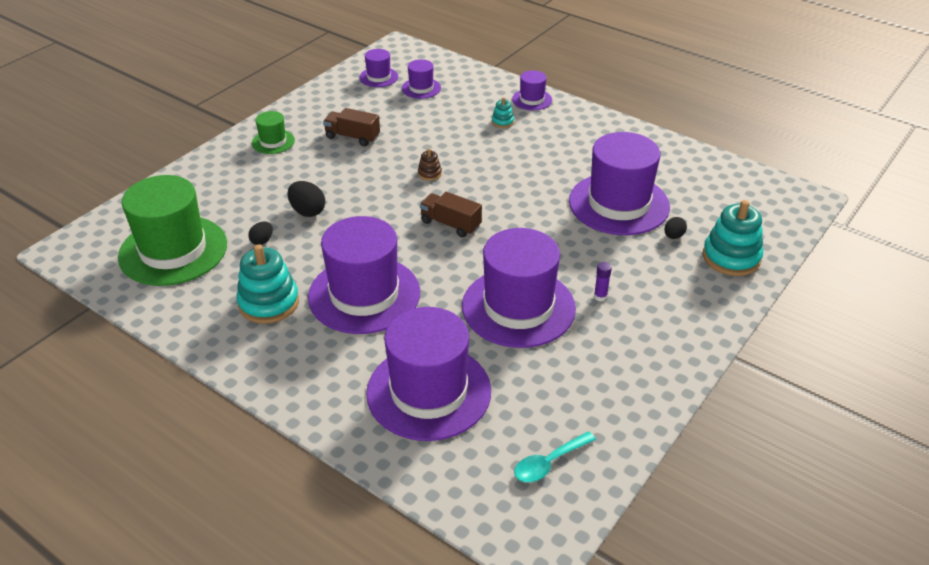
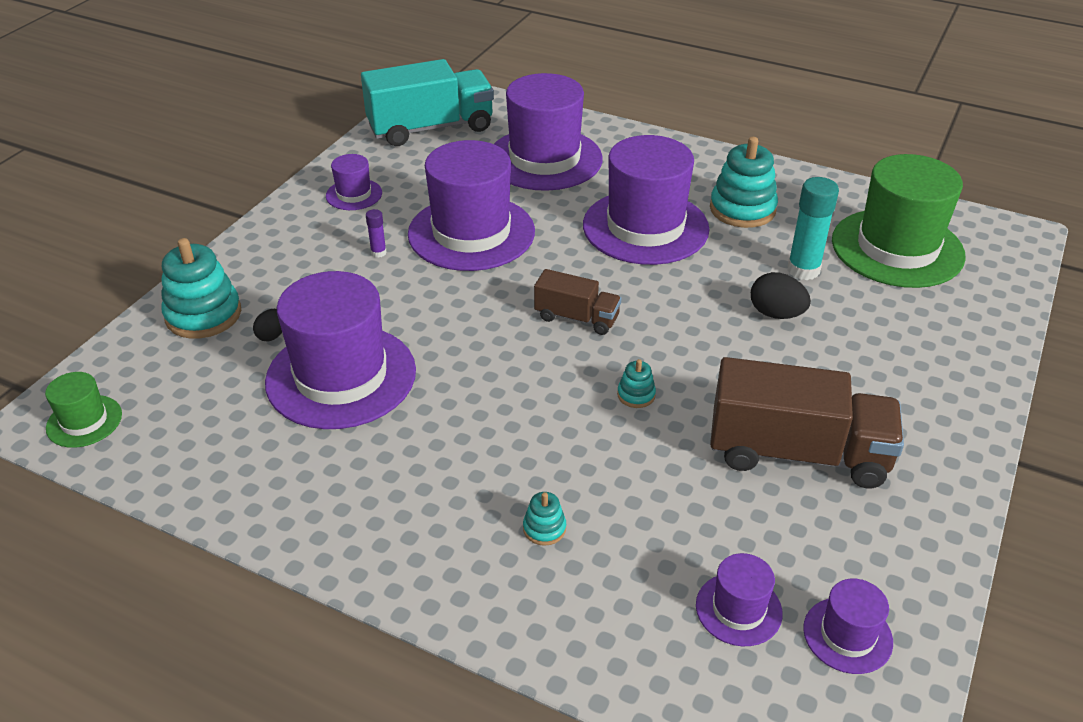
camera: 170 degrees right, 0 degrees up
black egg [248,221,273,245] -> turquoise glue stick [787,177,839,280]
green hat [252,111,295,154] -> green hat moved to [45,372,122,448]
brown truck [323,108,380,146] -> brown truck [710,357,904,488], size x1.88
brown stacking toy [418,149,442,181] -> turquoise stacking toy [617,359,656,408]
purple hat [512,70,552,110] -> purple hat moved to [326,154,382,210]
turquoise spoon [514,431,596,482] -> turquoise truck [361,59,494,146]

